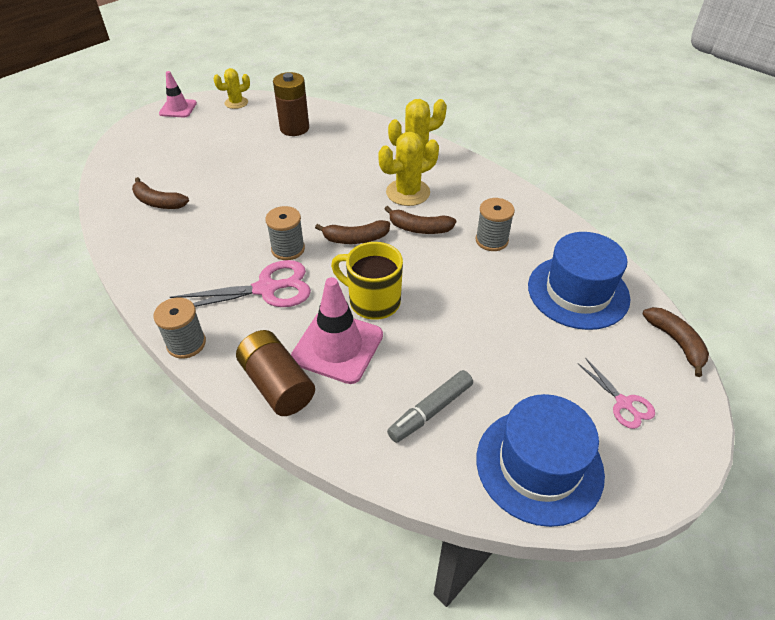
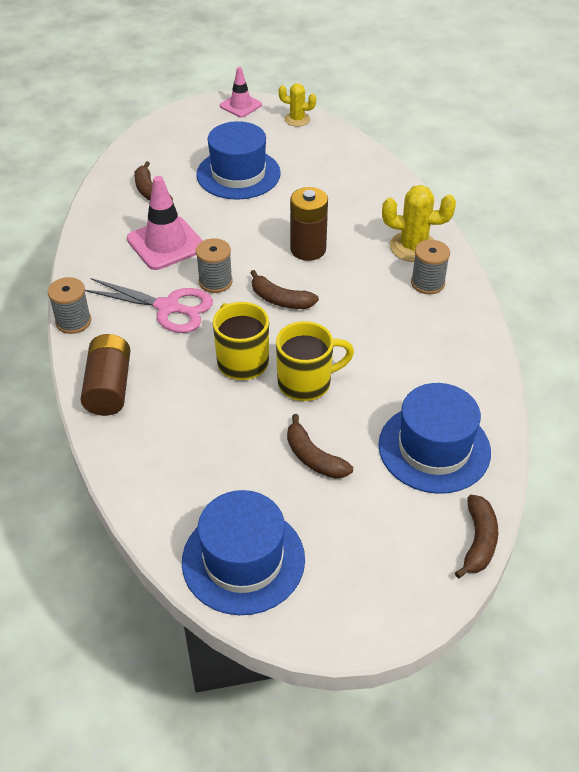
camera: 35 degrees right, 0 degrees up
brown battery [273,72,309,136] -> brown battery moved to [290,187,328,261]
pink traffic cone [291,277,383,384] -> pink traffic cone moved to [127,176,203,270]
yellow cactus [378,132,439,206] -> none
brown banana [385,206,456,234] -> brown banana moved to [287,414,353,479]
grey marker [387,370,473,443] -> none
grey spool [476,198,515,251] -> grey spool moved to [411,240,450,294]
pink scissors [577,358,655,429] -> none
none -> blue hat [196,121,281,199]
none -> yellow mug [276,321,354,401]

